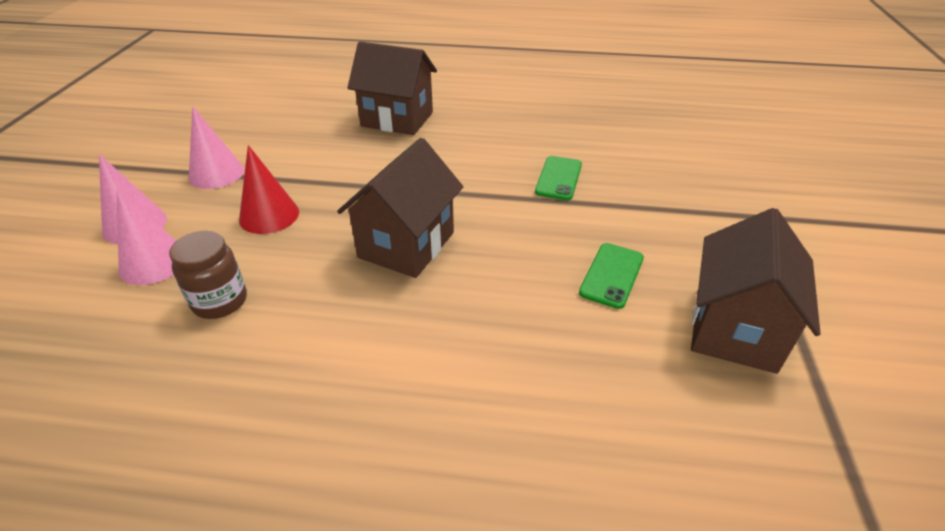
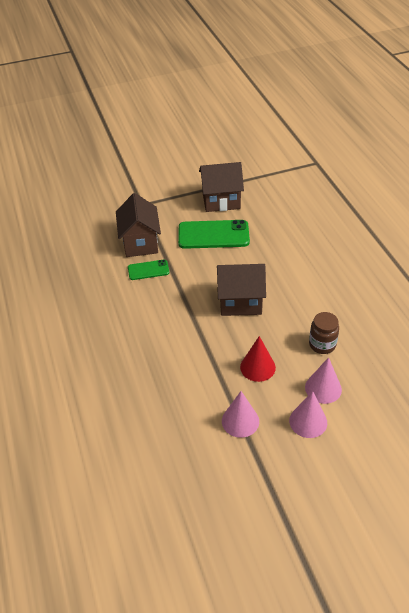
camera: 115 degrees left, 5 degrees up
brown house [347,42,437,135] -> brown house moved to [116,193,161,257]
green phone [579,243,644,309] -> green phone [178,220,250,249], size x1.84

